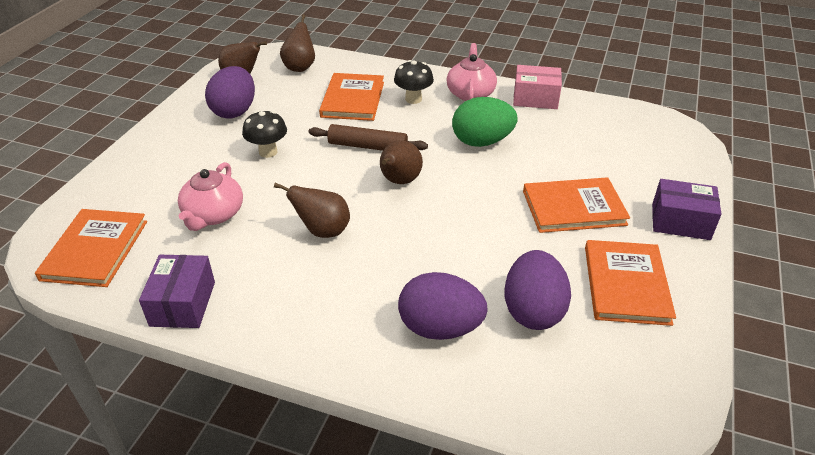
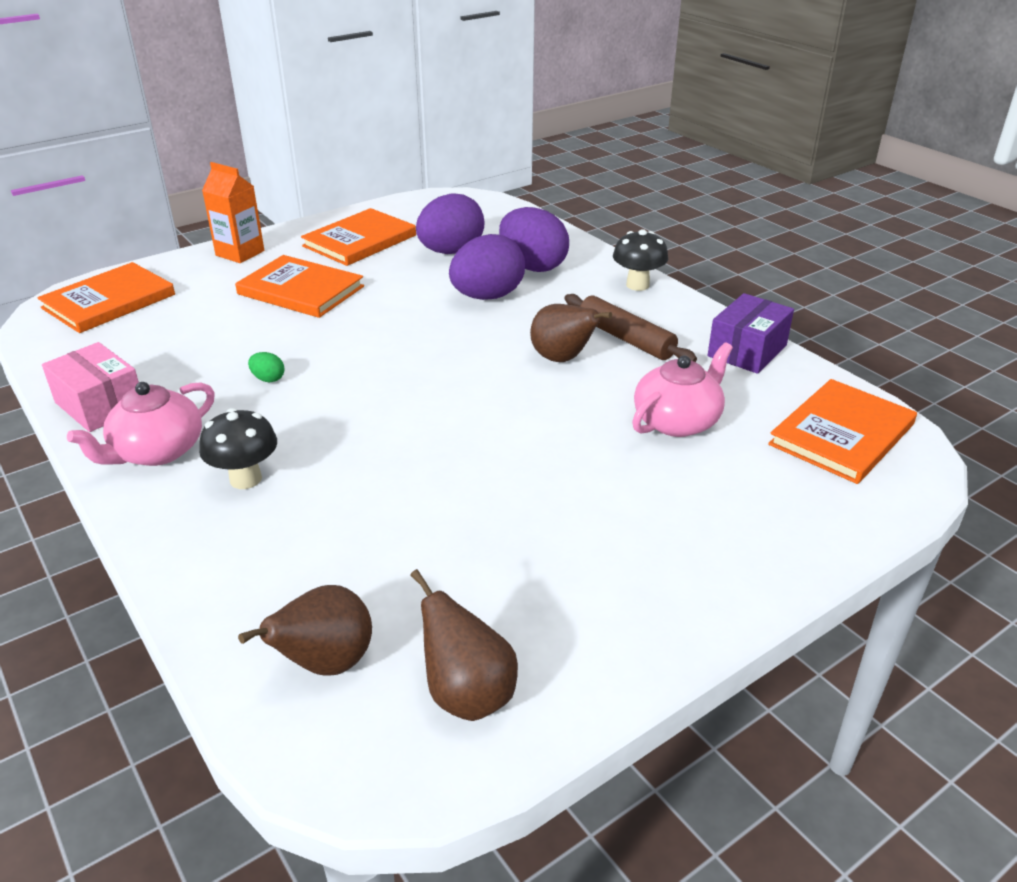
camera: 145 degrees left, 5 degrees down
purple egg [205,66,255,119] -> purple egg moved to [449,234,525,300]
black mushroom [242,111,287,158] -> black mushroom moved to [613,229,668,291]
brown rolling pin [309,124,428,151] -> brown rolling pin moved to [564,294,697,362]
orange book [319,73,384,121] -> orange book moved to [37,262,175,333]
brown pear [380,141,423,184] -> none
green egg [452,97,517,147] -> green egg [248,352,284,383], size x0.40
purple box [652,179,721,240] -> orange carton [202,162,264,263]

